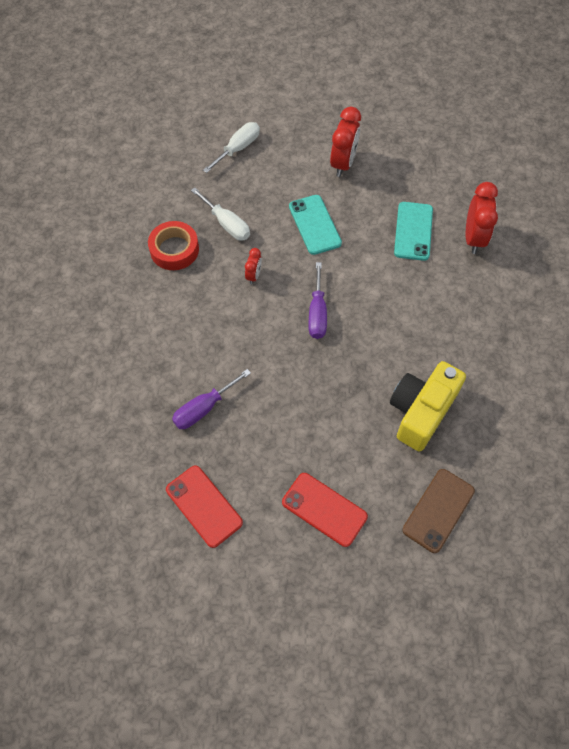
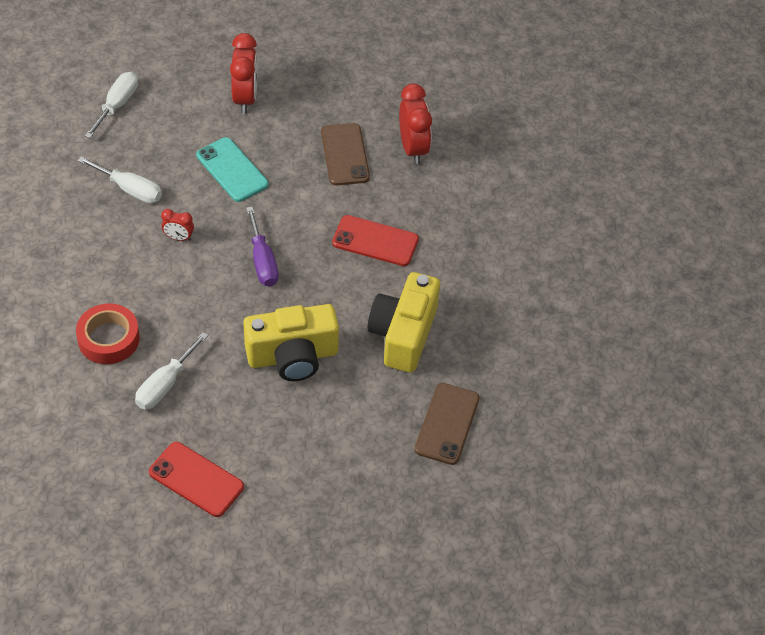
camera: 20 degrees left, 10 degrees down
red tape [148,221,199,270] -> red tape moved to [76,304,140,364]
purple screwdriver [172,369,251,429] -> white screwdriver [135,332,208,410]
red clock [245,248,262,285] -> red clock turned 105 degrees clockwise [161,209,194,241]
red phone [282,473,368,547] -> red phone moved to [332,215,419,266]
turquoise phone [394,202,433,261] -> brown phone [321,123,370,185]
none -> yellow camera [243,304,339,381]

